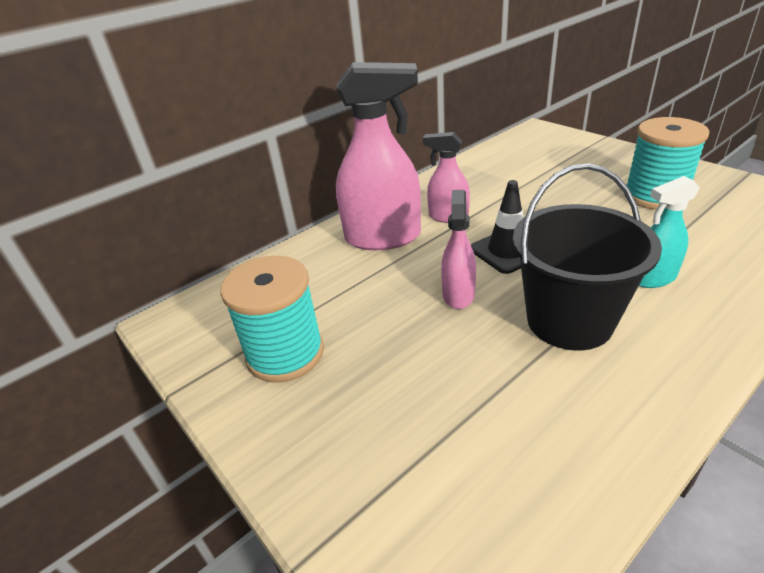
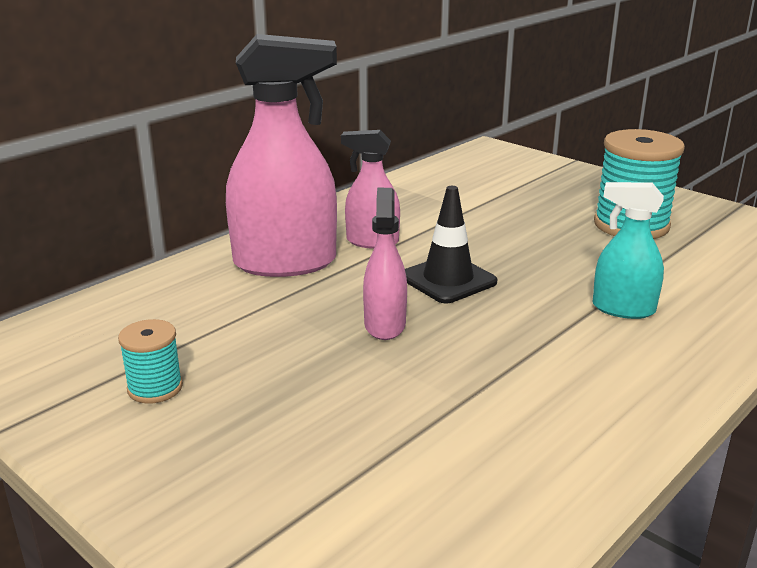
camera: 10 degrees left, 10 degrees down
turquoise spool [220,256,324,383] -> turquoise spool [118,319,183,404], size x0.52
black bucket [513,163,662,350] -> none
turquoise spray bottle [639,176,700,288] -> turquoise spray bottle turned 45 degrees clockwise [593,182,664,319]

